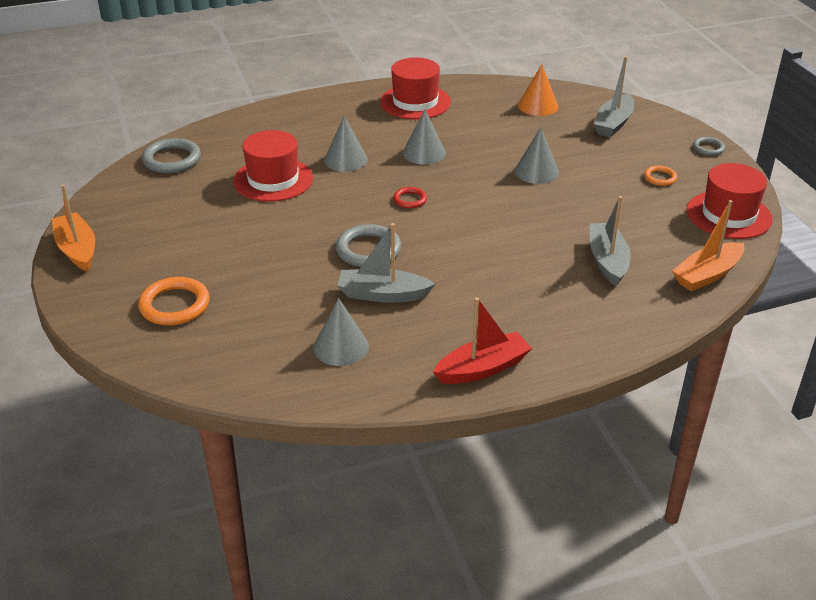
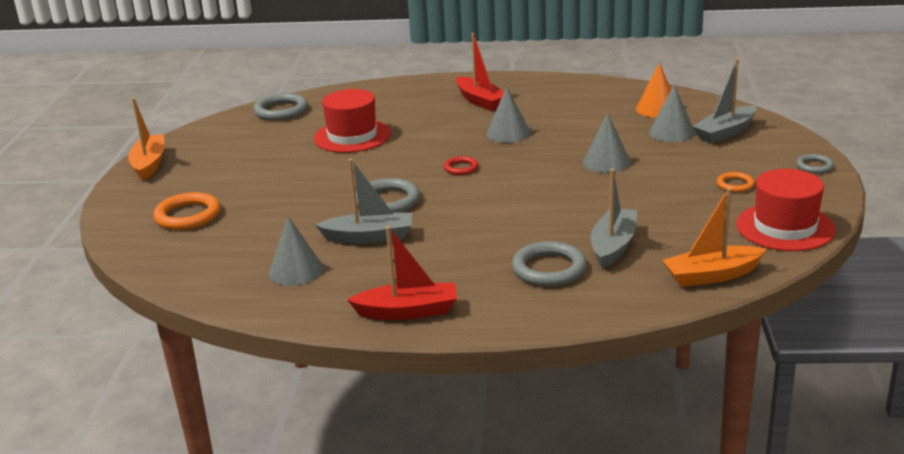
camera: 25 degrees right, 10 degrees down
grey cone [324,116,368,172] -> grey cone moved to [649,85,695,142]
grey boat [338,223,435,303] -> grey boat turned 150 degrees clockwise [315,159,412,244]
red hat [380,57,451,120] -> none
none -> red boat [456,33,504,111]
none -> grey ring [512,241,587,287]

